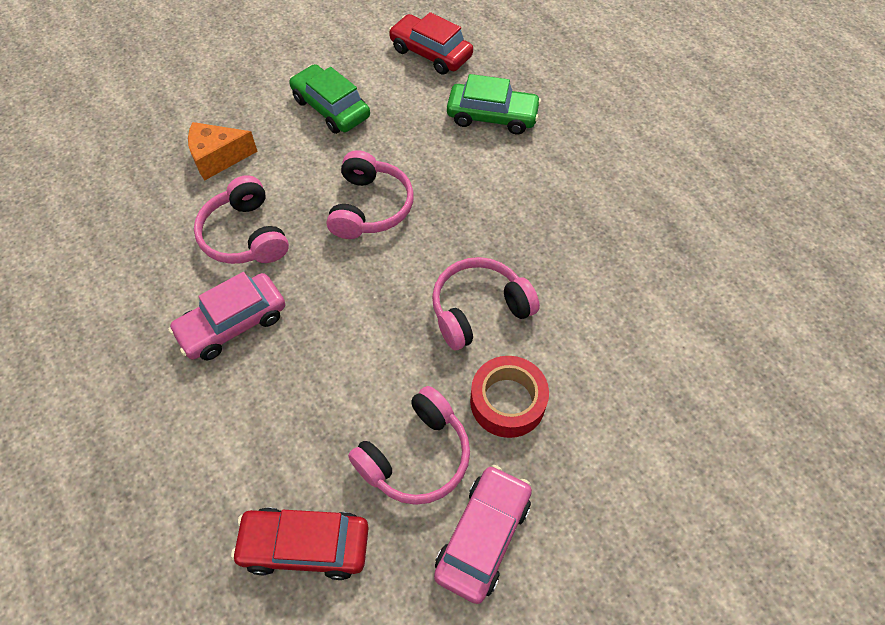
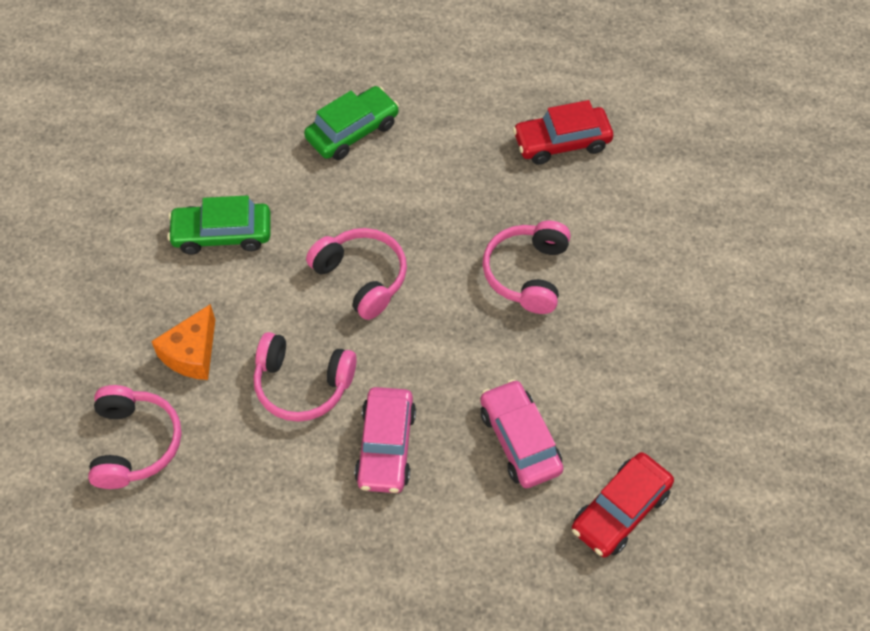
camera: 50 degrees left, 0 degrees up
pink headphones [348,386,470,505] -> pink headphones moved to [88,385,182,489]
red car [389,12,473,75] -> red car moved to [513,100,613,165]
pink car [434,465,532,604] -> pink car moved to [480,379,564,488]
red tape [470,356,549,438] -> none

